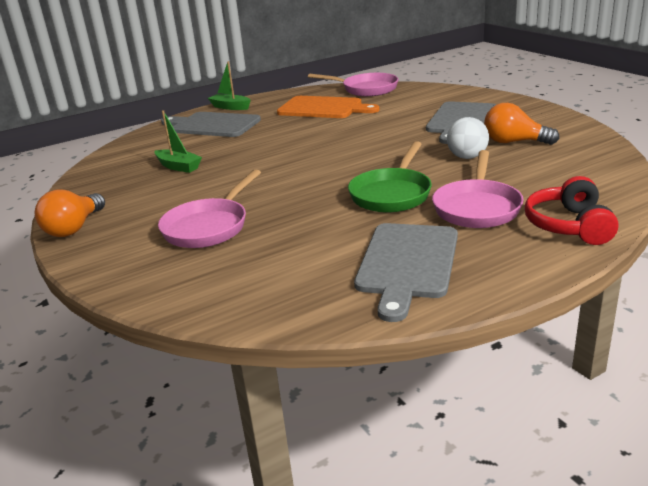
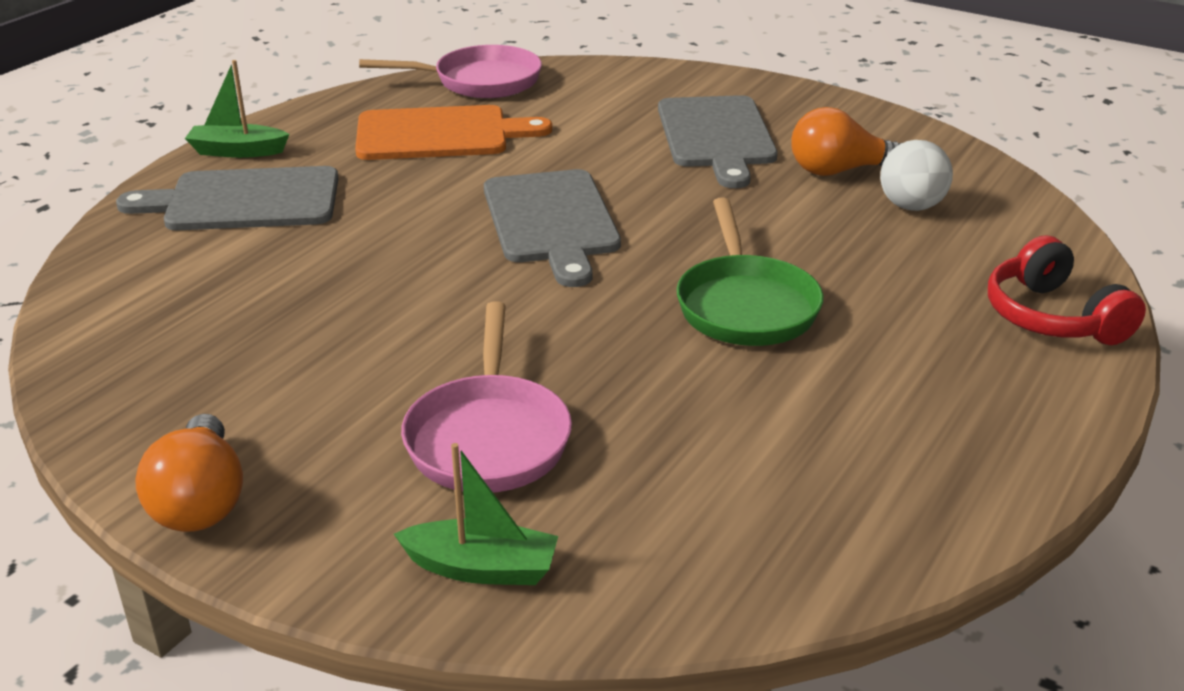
camera: 30 degrees left, 5 degrees up
green boat [154,110,202,173] -> green boat moved to [394,443,558,585]
grey cutting board [354,223,458,322] -> grey cutting board moved to [484,169,621,287]
pink pan [432,150,524,228] -> none
white ball [447,117,489,159] -> white ball moved to [880,140,953,211]

